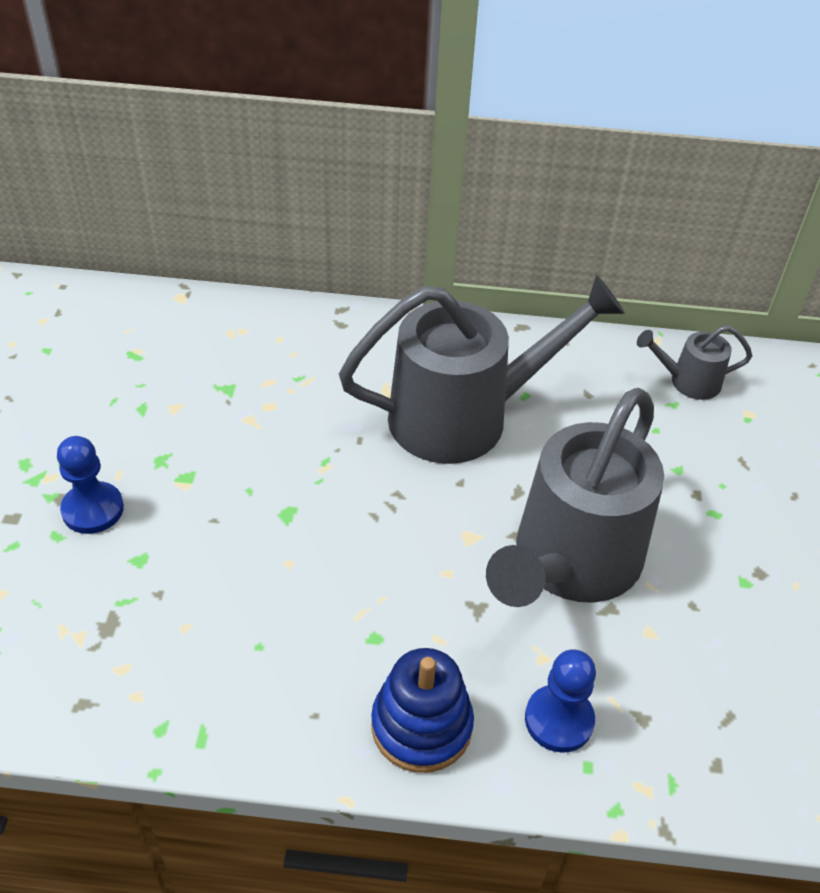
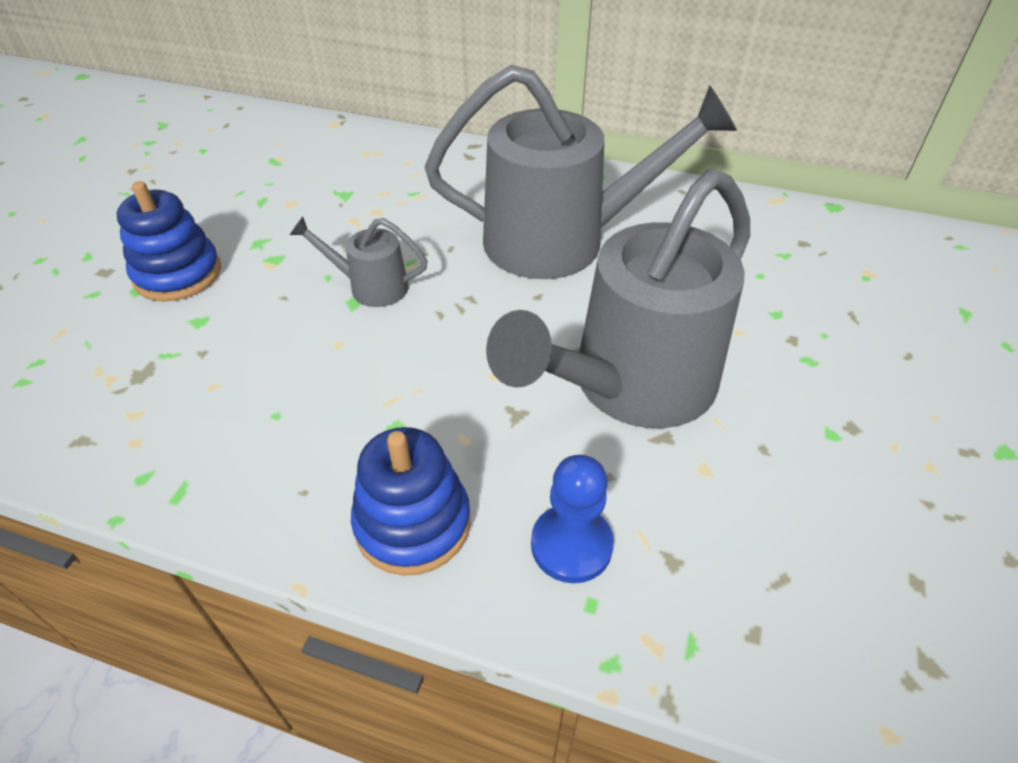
camera: 15 degrees right, 0 degrees up
blue pawn [57,436,124,534] -> blue stacking toy [116,181,221,301]
grey watering can [637,325,752,400] -> grey watering can moved to [290,217,428,307]

